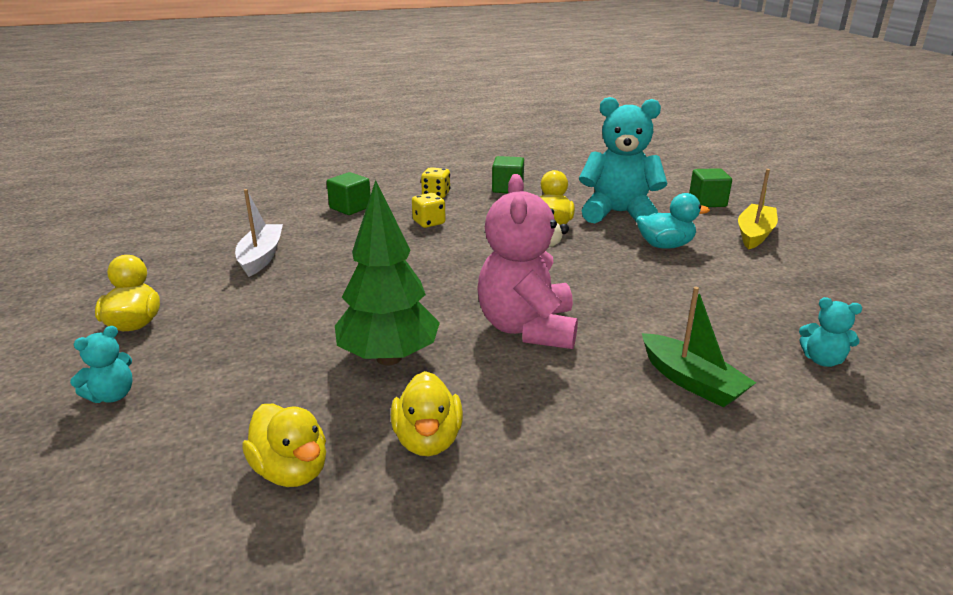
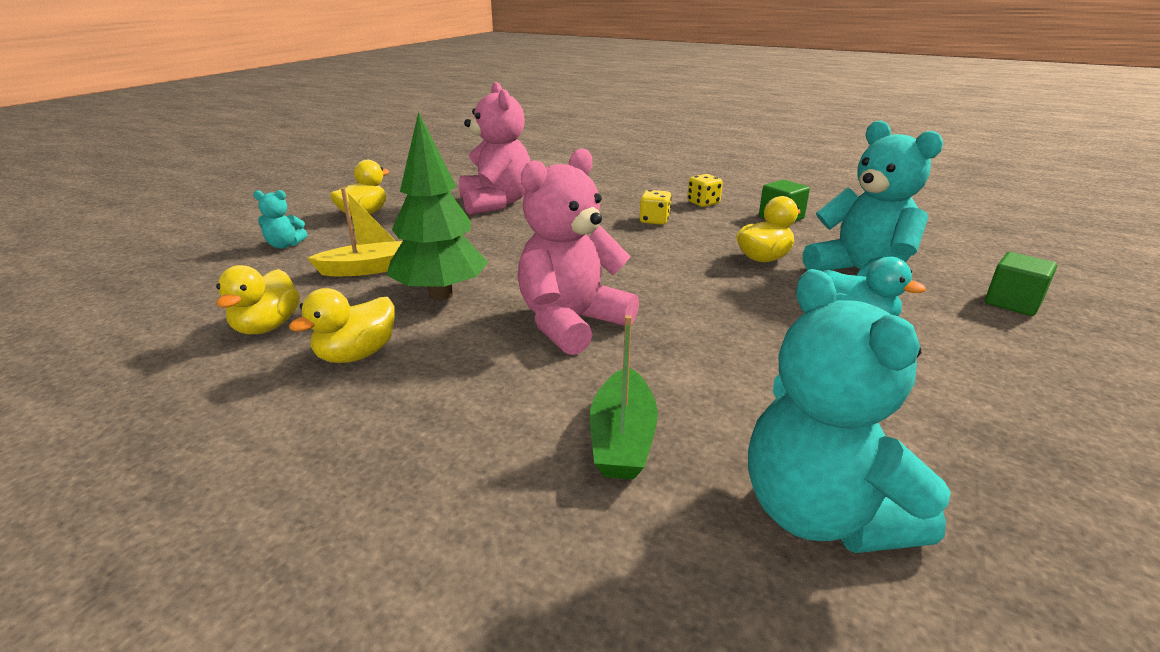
camera: 45 degrees right, 0 degrees up
white boat [235,189,283,277] -> pink teddy bear [459,82,531,215]
green cube [327,172,371,215] -> none
yellow boat [738,169,778,250] -> yellow boat moved to [307,188,402,276]
turquoise teddy bear [799,297,862,367] -> turquoise teddy bear [748,269,951,553], size x2.22

